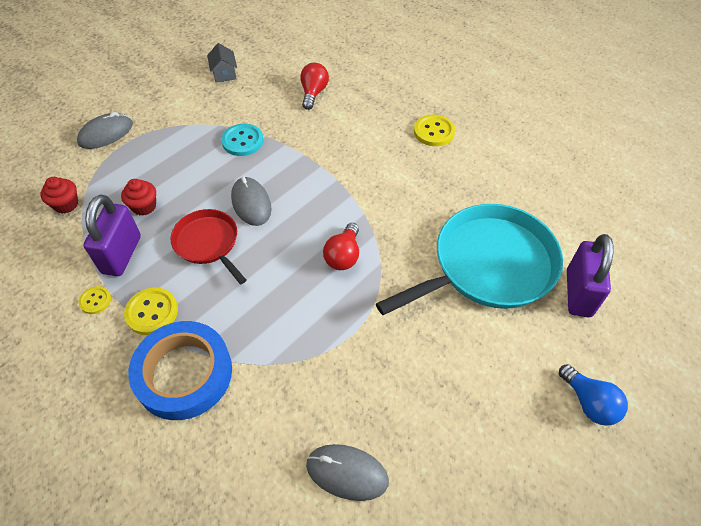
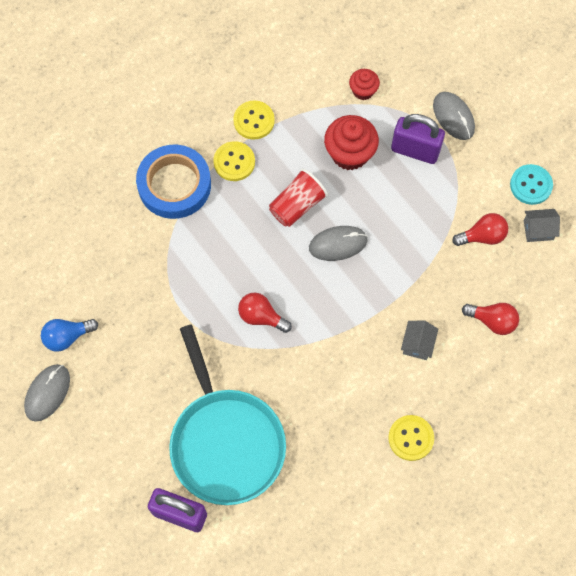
camera: 100 degrees right, 15 degrees up
yellow button [79,286,111,314] -> yellow button [233,101,275,140], size x1.67
purple padlock [84,194,141,276] -> purple padlock moved to [391,114,445,164]
red cupcake [121,179,156,216] -> red cupcake [324,115,379,170], size x1.73
red pan [171,209,246,284] -> red cup [269,169,328,227]
turquoise button [221,124,263,156] -> turquoise button moved to [510,164,553,205]
grey mouse [306,444,389,501] -> grey mouse moved to [24,364,70,422]
blue light bulb [559,364,628,426] -> blue light bulb moved to [41,319,98,352]
none -> grey house [401,320,438,360]
none -> red light bulb [452,213,508,246]

